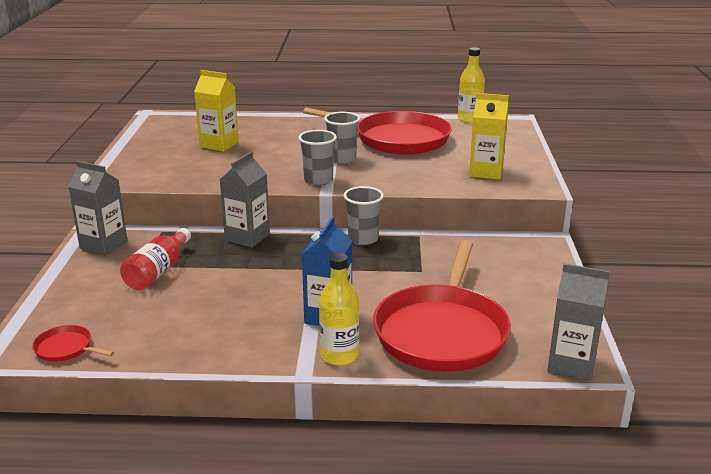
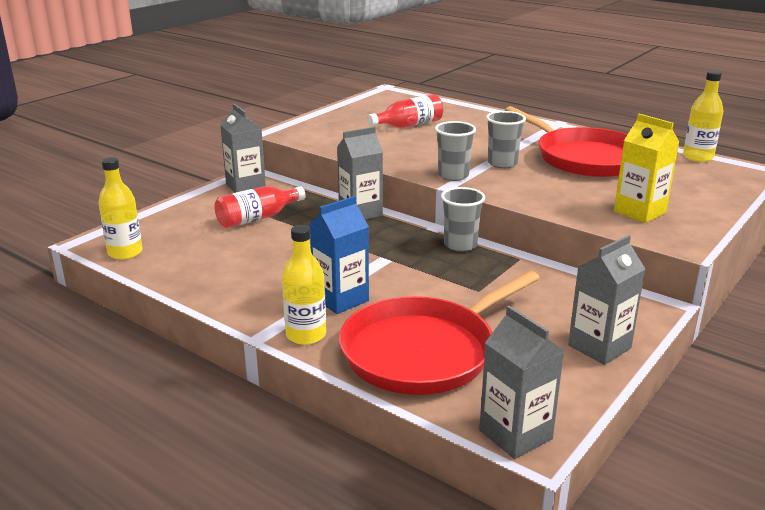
camera: 35 degrees right, 0 degrees up
red pan [32,325,114,362] -> yellow bottle [98,157,143,260]
yellow carton [194,70,239,152] -> red bottle [367,94,443,128]
none -> grey carton [568,235,645,365]

